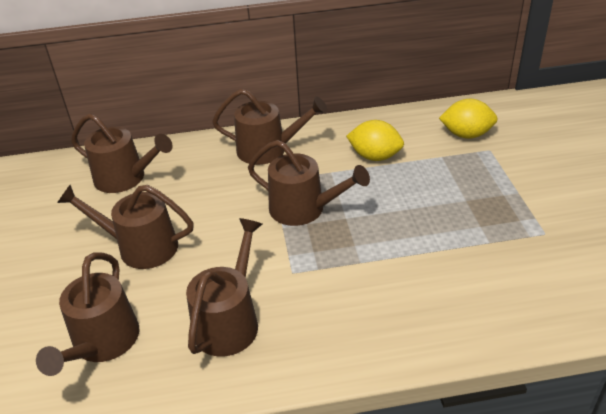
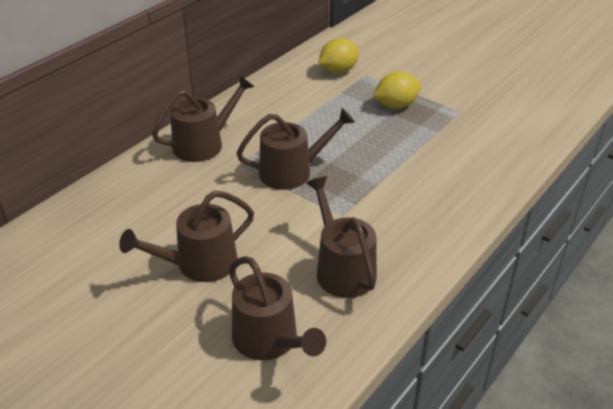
camera: 45 degrees left, 0 degrees up
brown watering can [71,113,173,193] -> none
yellow lemon [346,120,404,161] -> yellow lemon moved to [373,71,421,109]

